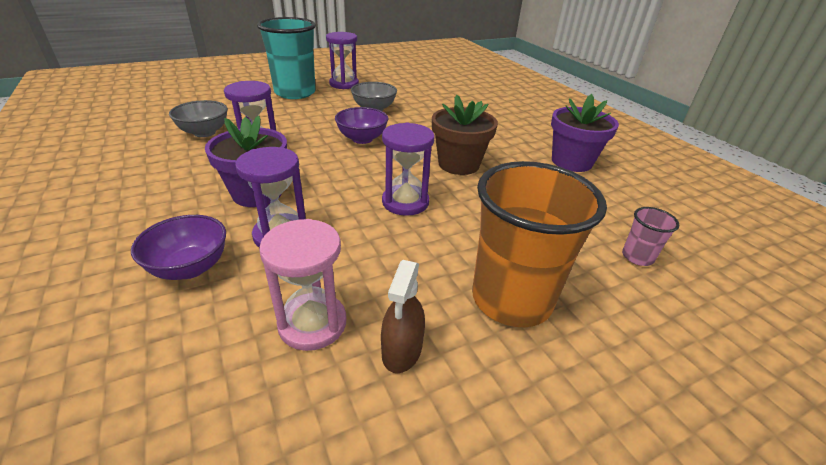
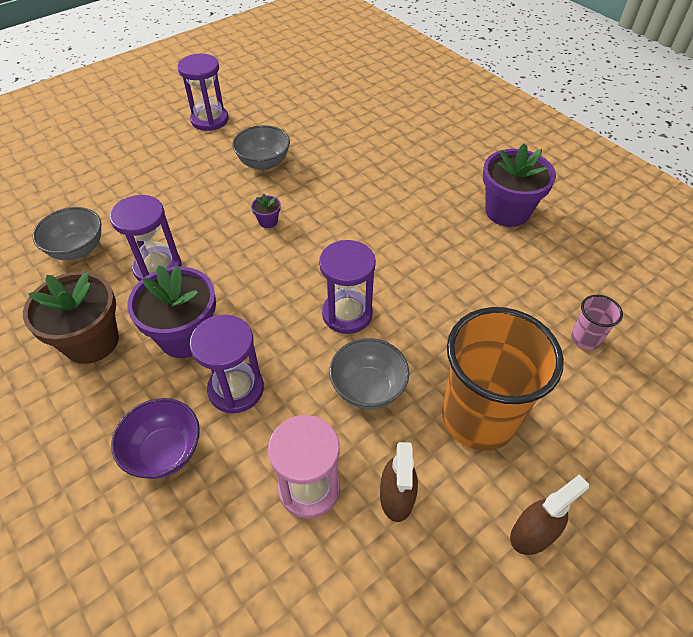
camera: 10 degrees left, 15 degrees up
turquoise cup [257,17,316,99] -> none
purple bowl [335,107,388,144] -> purple flower pot [251,194,281,228]
brown flower pot [432,95,498,175] -> brown flower pot moved to [23,271,119,364]
none -> grey bowl [329,338,410,409]
none -> brown spray bottle [510,474,589,555]

